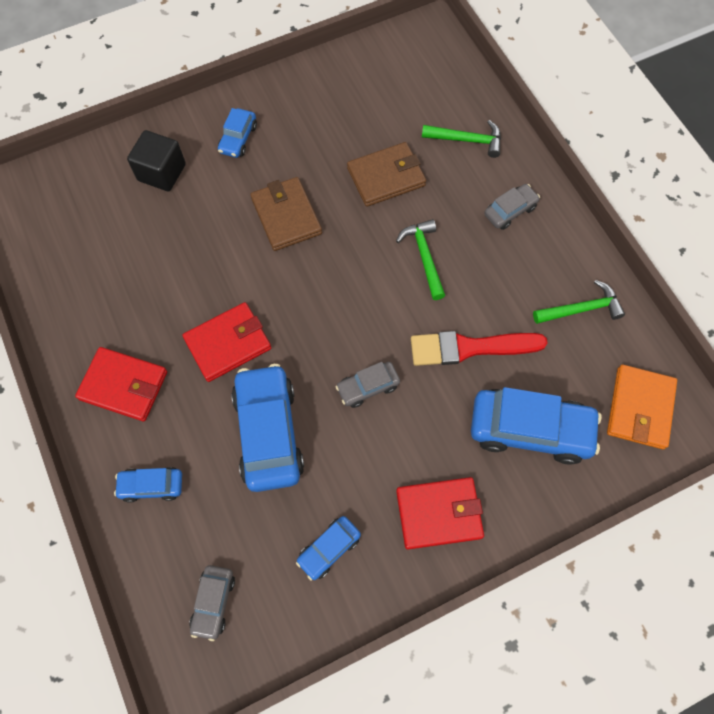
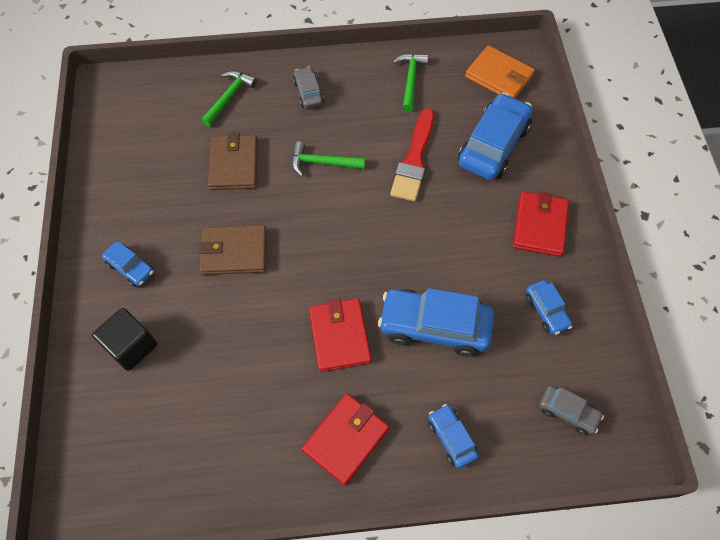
camera: 70 degrees left, 5 degrees down
blue car [114,467,182,503] -> blue car turned 135 degrees clockwise [428,404,479,468]
grey car [336,362,400,408] -> none

